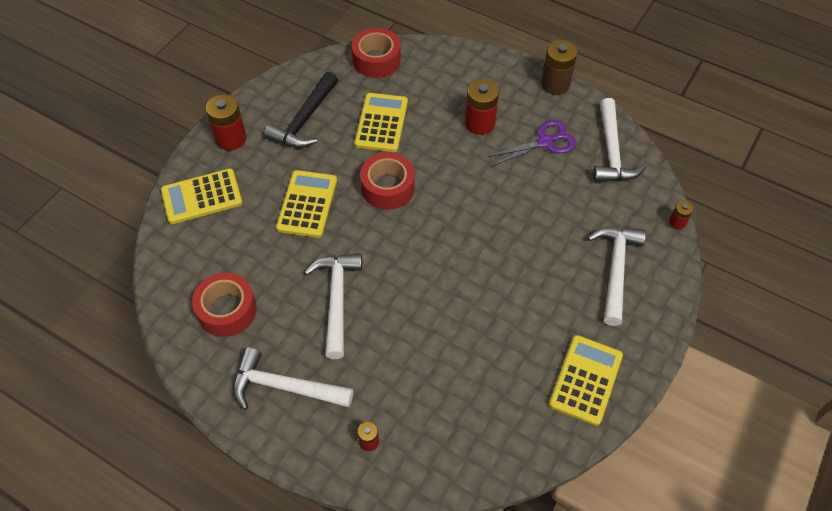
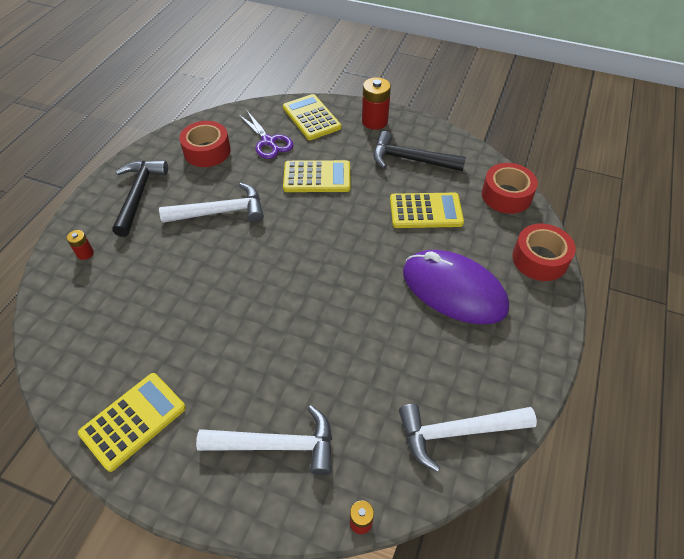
camera: 80 degrees right, 5 degrees down
white hammer [233,347,354,410] -> black hammer [112,160,168,237]
red tape [360,153,415,210] -> red tape moved to [512,224,576,281]
red battery [465,79,499,135] -> purple mouse [403,250,509,324]
purple scissors [488,120,576,166] -> purple scissors moved to [238,111,293,159]
brown battery [541,40,577,95] -> none
yellow calculator [549,335,623,426] -> yellow calculator turned 60 degrees counterclockwise [78,373,186,472]

